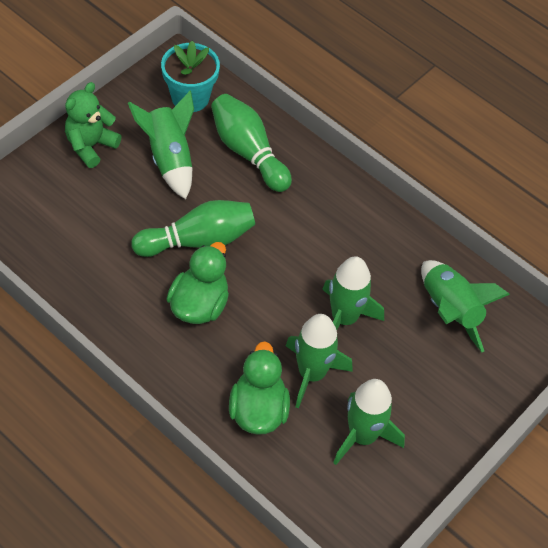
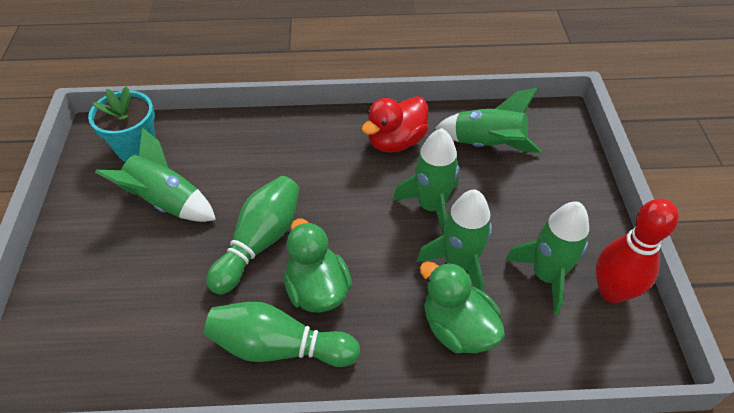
camera: 40 degrees left, 5 degrees down
green teddy bear [65,82,122,168] -> none
green bowling pin [211,94,292,192] -> green bowling pin moved to [204,302,360,367]
none -> red duck [361,96,429,153]
none -> red bowling pin [596,199,679,303]

